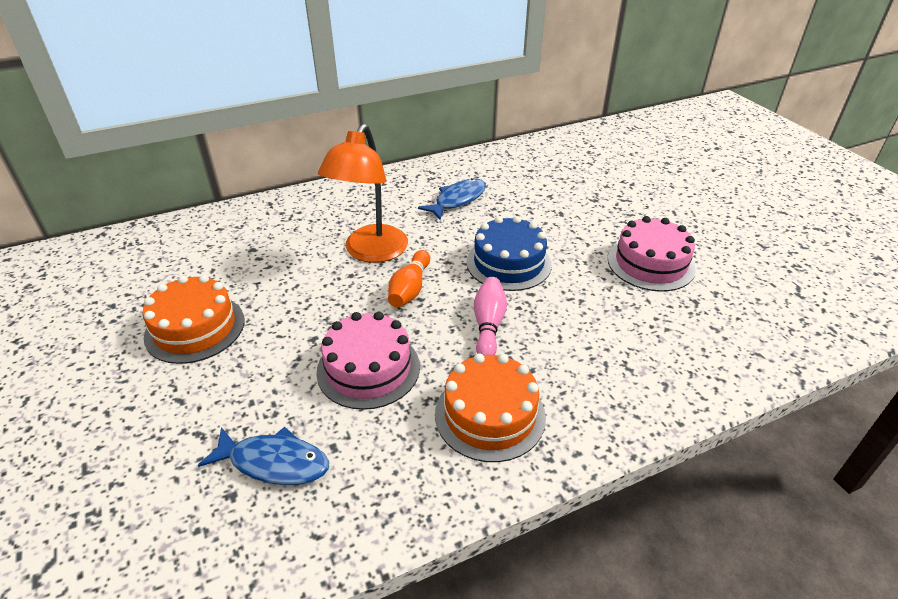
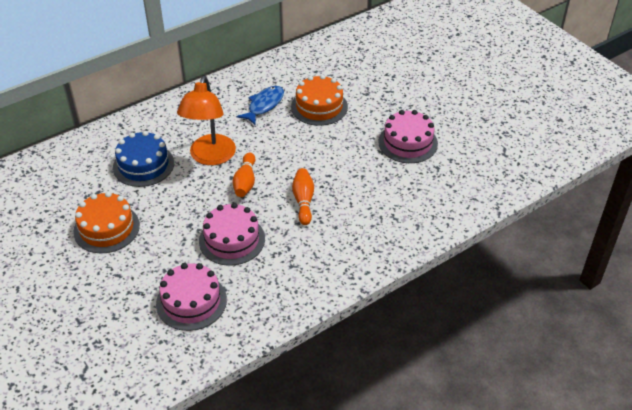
camera: 10 degrees left, 5 degrees up
blue fish [198,427,329,485] -> pink cake [156,263,227,331]
orange cake [435,353,546,462] -> orange cake moved to [291,75,348,126]
blue cake [466,216,552,291] -> blue cake moved to [113,131,174,187]
pink bowling pin [474,277,507,355] -> orange bowling pin [292,168,314,225]

